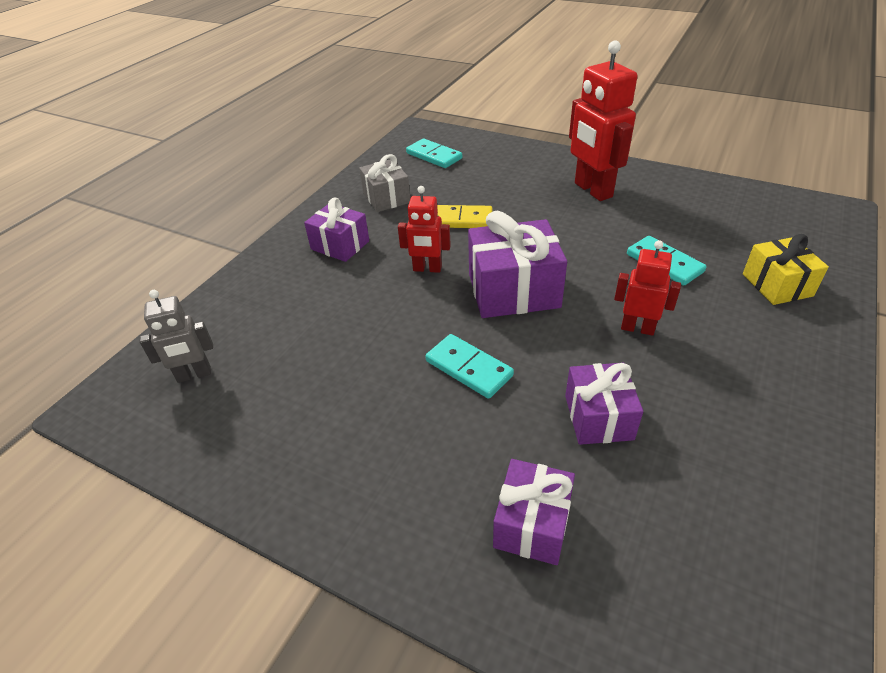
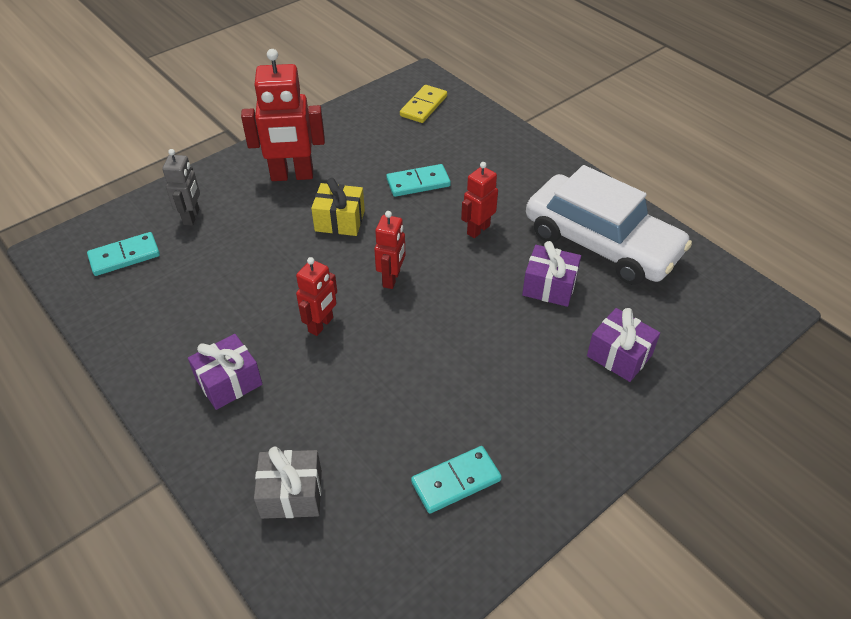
camera: 70 degrees left, 5 degrees up
grey robot [140,290,213,383] -> grey robot moved to [162,149,200,226]
grey gift [359,154,410,212] -> grey gift moved to [254,447,322,519]
turquoise domino [425,334,514,399] -> turquoise domino moved to [411,446,502,514]
yellow domino [437,205,492,228] -> yellow domino moved to [400,85,447,123]
purple gift [468,211,567,318] -> red robot [374,211,405,289]
yellow gift [743,234,829,305] -> yellow gift moved to [311,178,365,236]
none -> white car [526,165,692,285]

